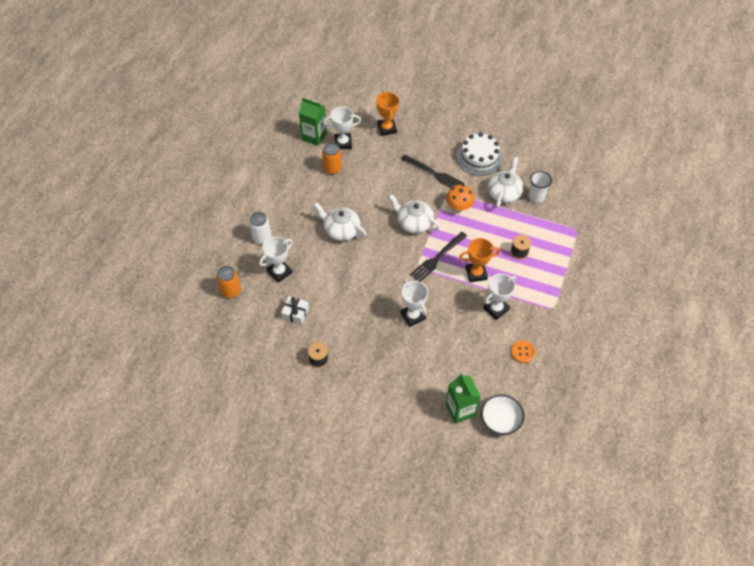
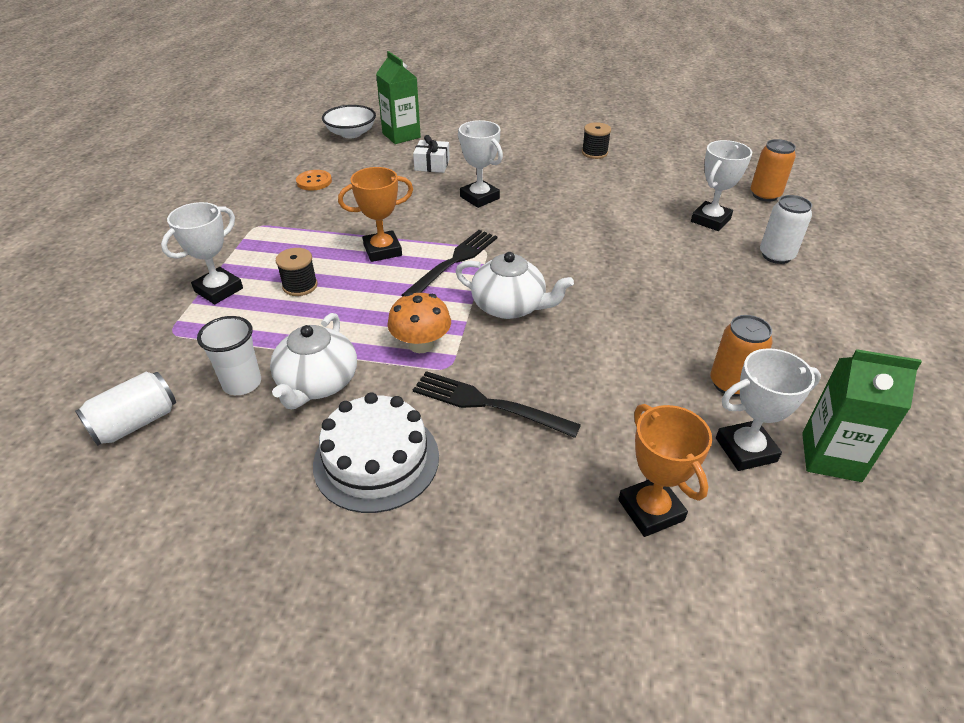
camera: 170 degrees right, 15 degrees down
white gift [281,296,309,325] -> white gift moved to [413,135,450,173]
white teapot [314,202,367,241] -> none
white trophy [484,274,516,320] -> white trophy moved to [161,202,243,304]
none -> white can [75,372,176,446]

